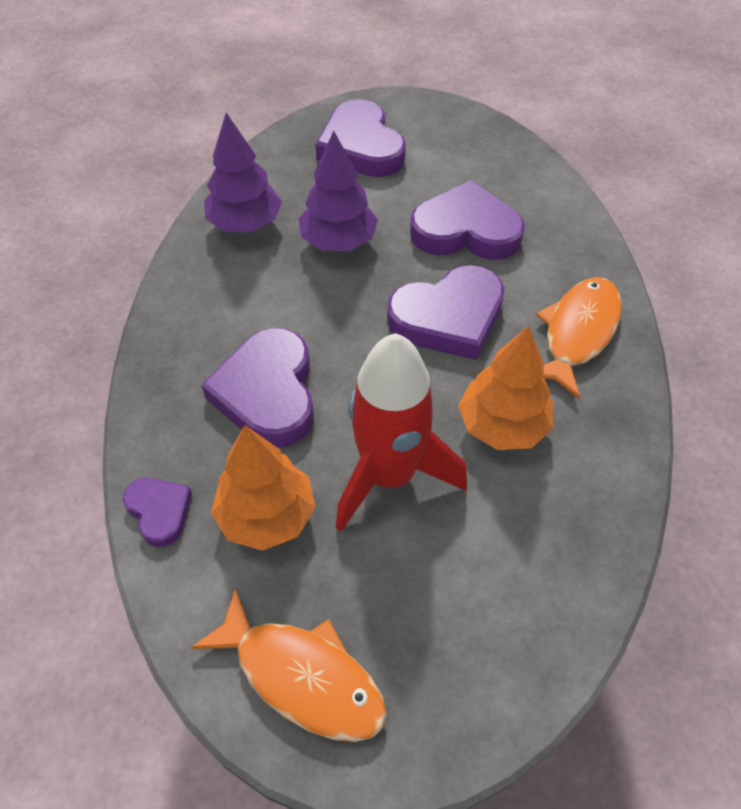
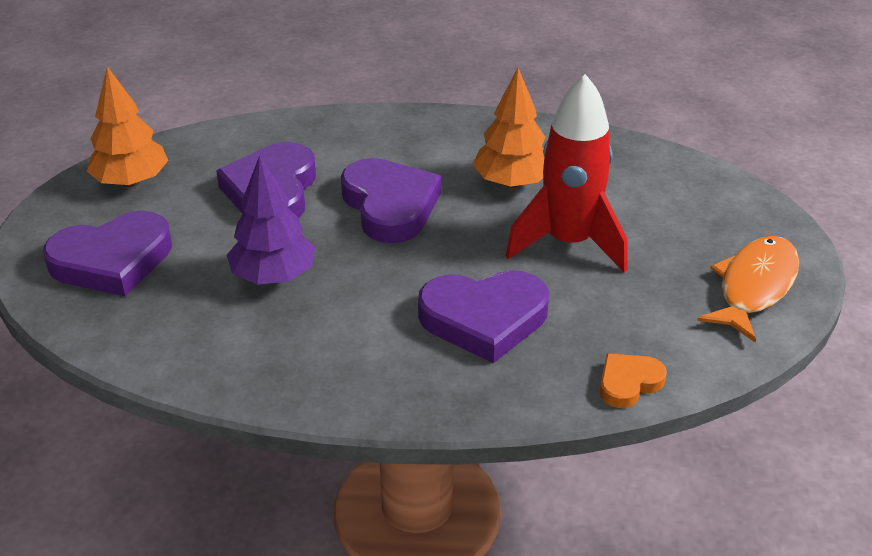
camera: 90 degrees left, 15 degrees down
purple heart [123,478,192,547] -> orange heart [600,353,667,408]
purple tree [204,113,282,232] -> none
orange tree [211,425,316,551] -> orange tree moved to [87,66,168,187]
orange fish [536,277,622,399] -> none

